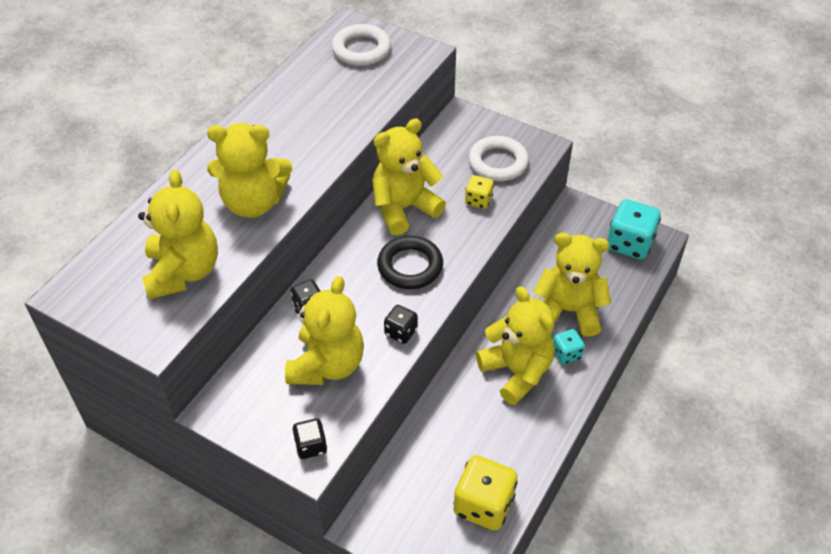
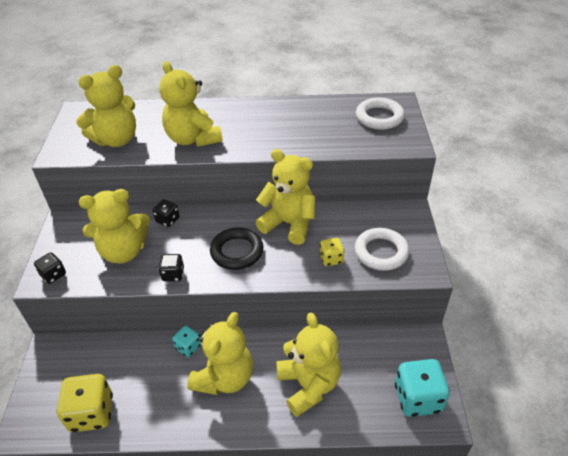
camera: 60 degrees right, 5 degrees down
turquoise dice [553,329,585,364] -> turquoise dice moved to [172,326,201,357]

